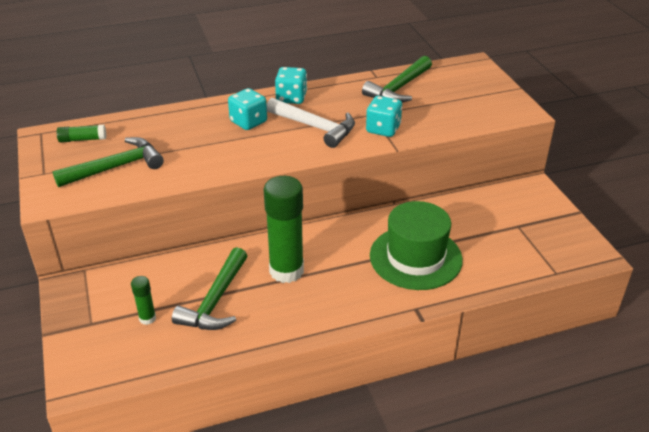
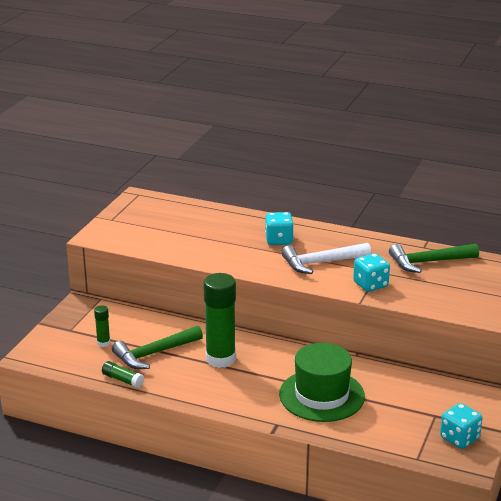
camera: 40 degrees right, 10 degrees down
green hammer [52,137,164,187] -> none
green glue stick [57,125,106,143] -> green glue stick moved to [102,361,144,388]
white hammer [267,98,355,148] -> white hammer turned 90 degrees clockwise [281,243,371,274]
turquoise dice [275,67,307,104] -> turquoise dice moved to [440,403,483,449]

